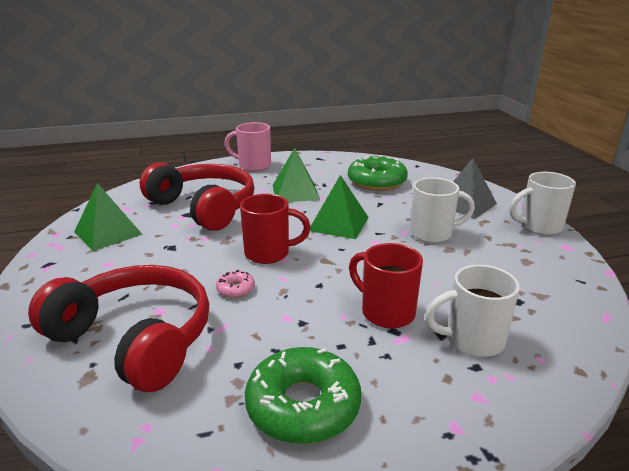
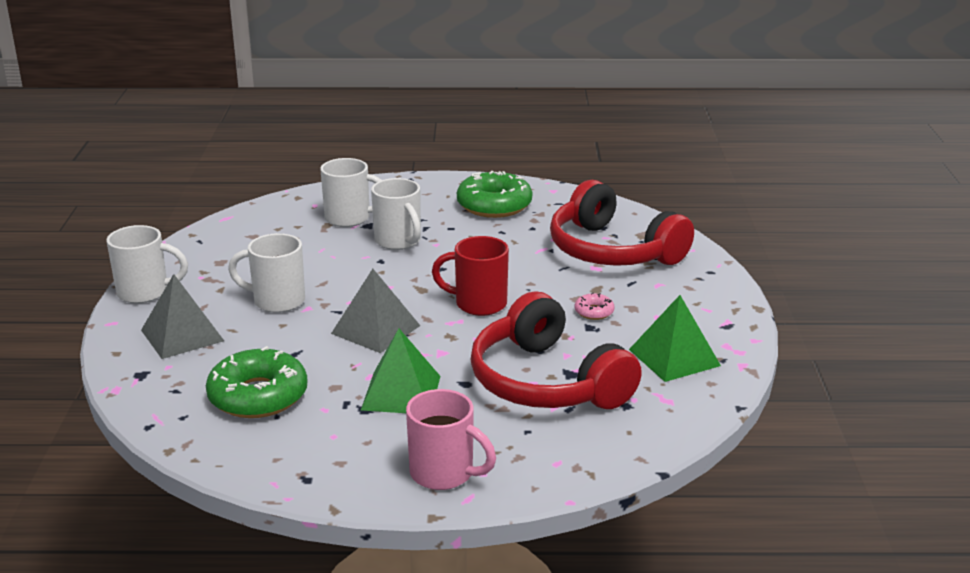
camera: 165 degrees left, 0 degrees up
pink donut [216,270,255,298] -> pink donut moved to [574,292,615,320]
green pyramid [310,175,369,239] -> grey pyramid [331,269,420,353]
red mug [349,243,423,328] -> white mug [371,178,421,250]

